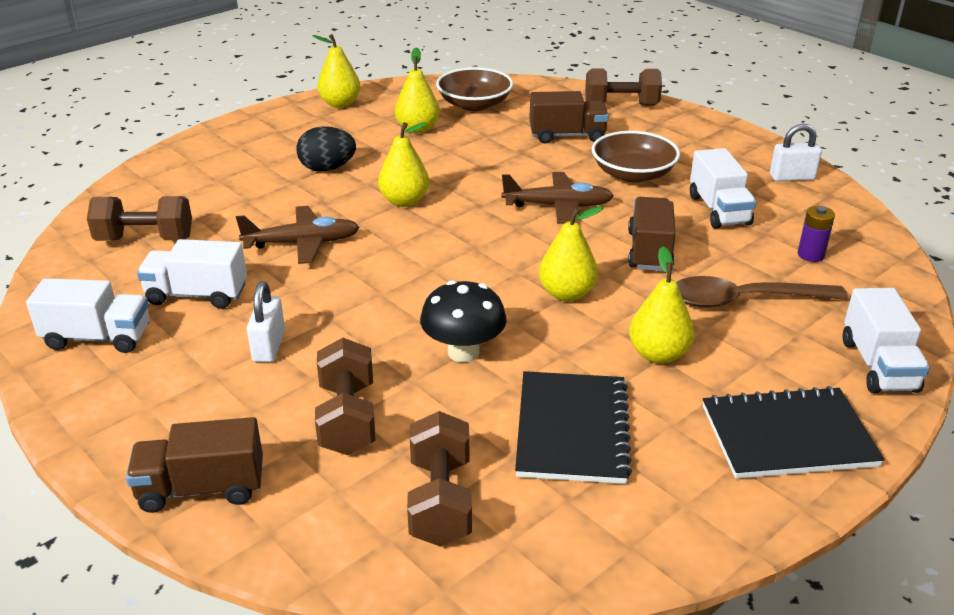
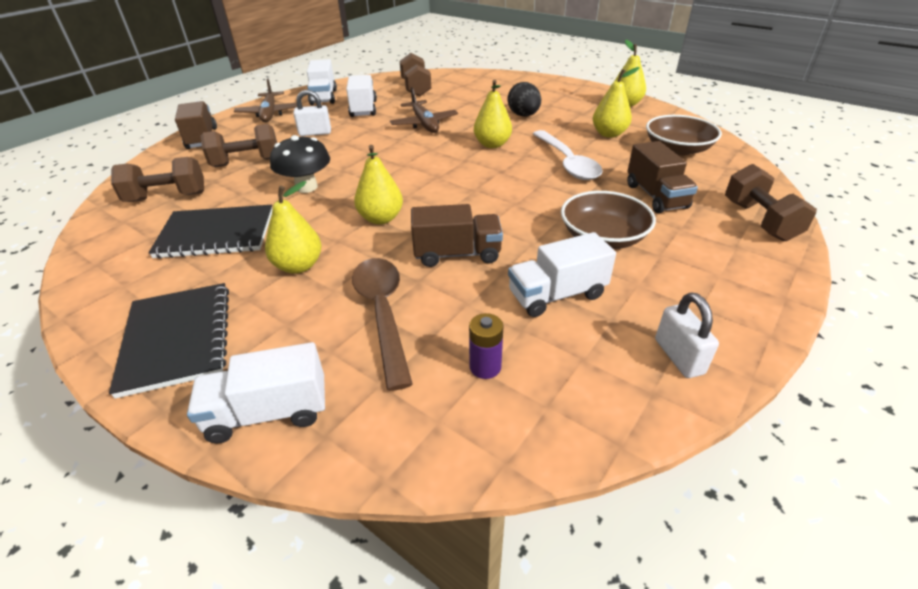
camera: 80 degrees right, 5 degrees up
brown plane [502,172,614,224] -> brown plane moved to [234,78,297,122]
none -> white spoon [533,130,603,180]

